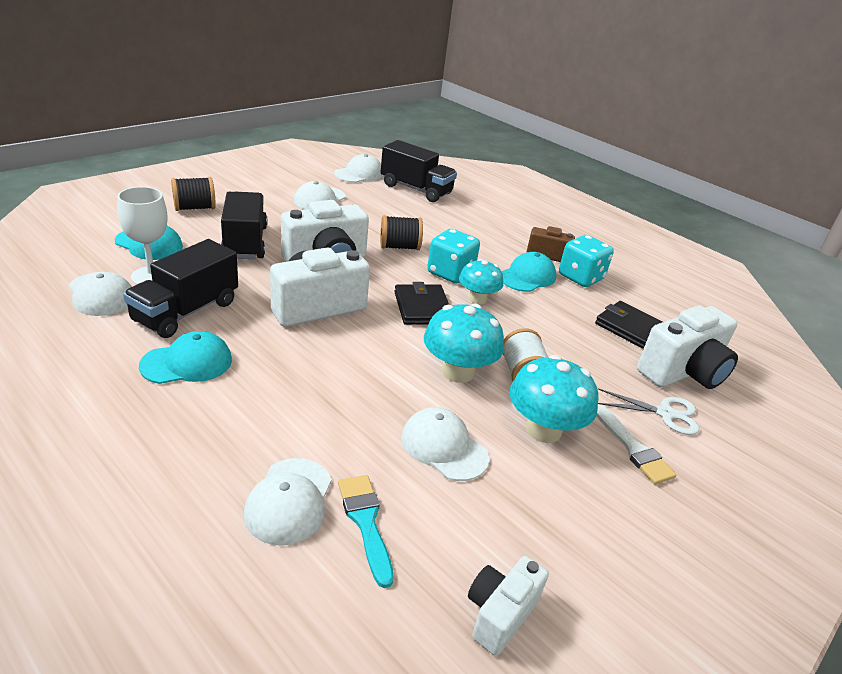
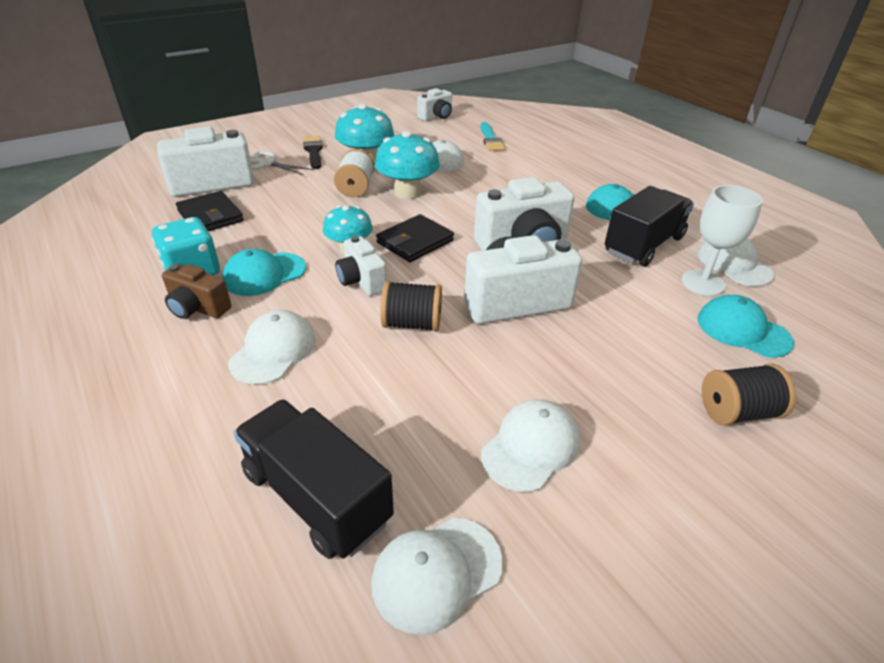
camera: 165 degrees left, 5 degrees up
black truck [221,192,267,259] -> none
white cap [244,458,332,546] -> white cap moved to [228,310,316,384]
black wallet [394,282,449,325] -> black wallet turned 45 degrees clockwise [376,214,454,262]
turquoise dice [427,229,480,283] -> white camera [335,236,387,296]
white brush [597,405,677,484] -> black brush [303,136,323,169]

